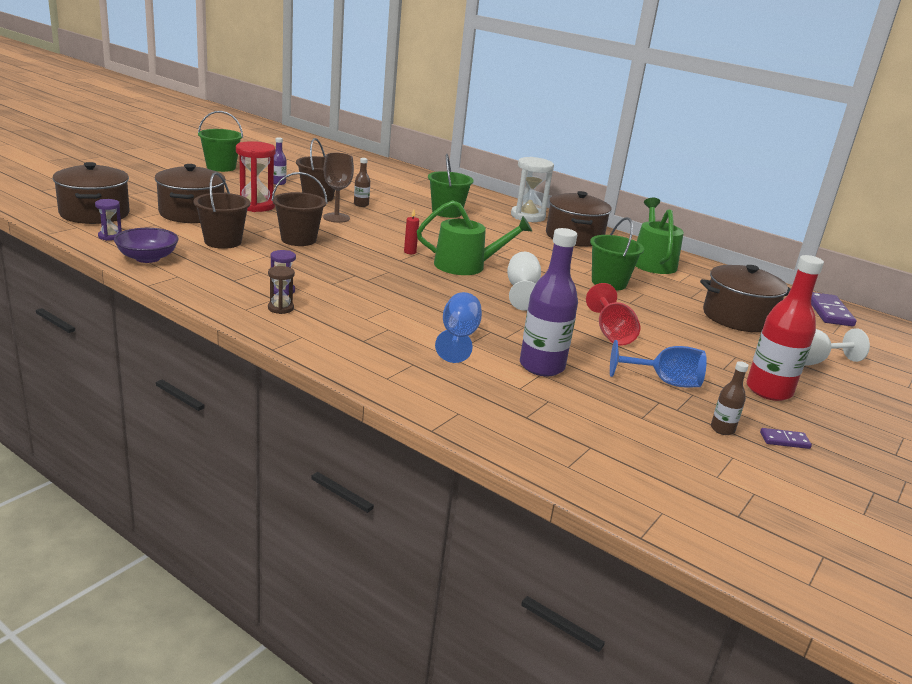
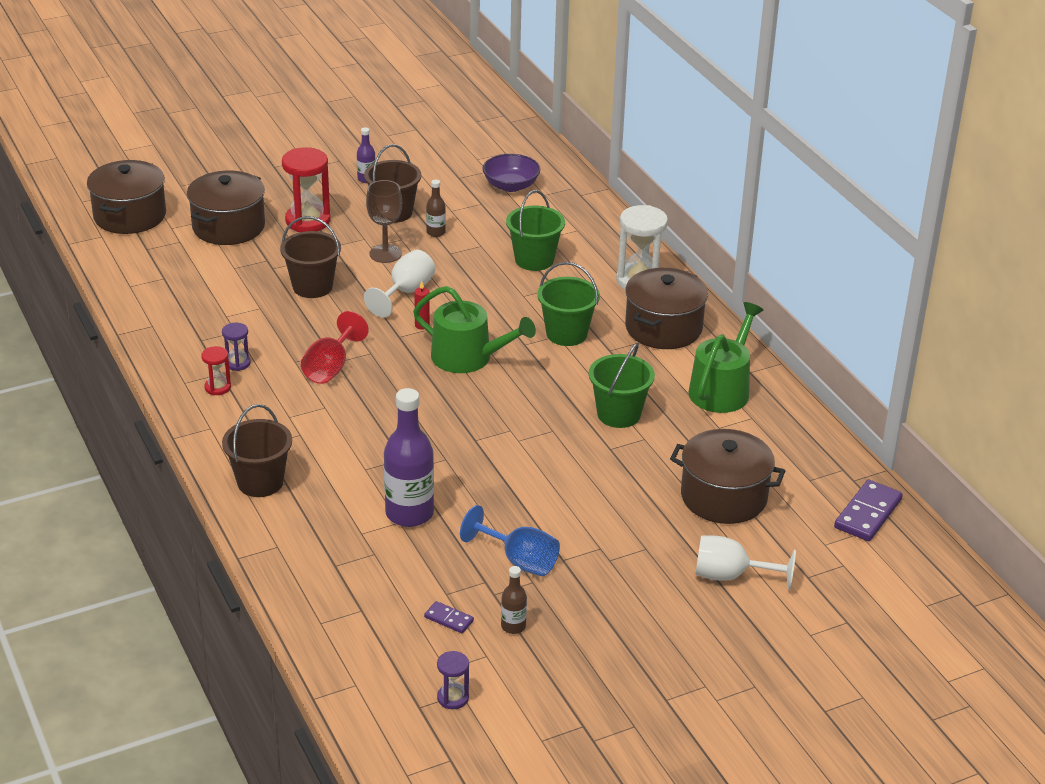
camera: 30 degrees right, 10 degrees up
purple hourglass [95,199,122,241] -> purple hourglass moved to [437,651,469,709]
purple bowl [114,228,179,263] -> purple bowl moved to [482,154,540,192]
brown bucket [193,172,250,249] -> brown bucket moved to [222,404,292,497]
green bucket [198,111,243,172] -> green bucket moved to [537,262,600,346]
brown hourglass [268,266,295,314] -> red hourglass [201,346,231,395]
blue goblet [435,292,482,363] -> none
white goblet [507,252,541,311] -> white goblet moved to [364,250,435,318]
red goblet [586,283,640,346] -> red goblet moved to [301,311,369,384]
red bottle [747,255,824,401] -> none
purple domino [760,428,812,449] -> purple domino moved to [424,601,474,633]

